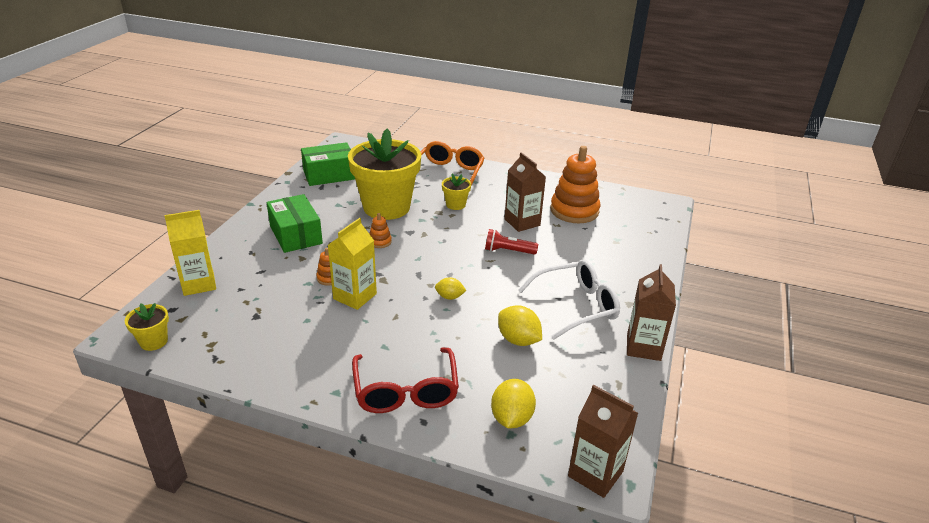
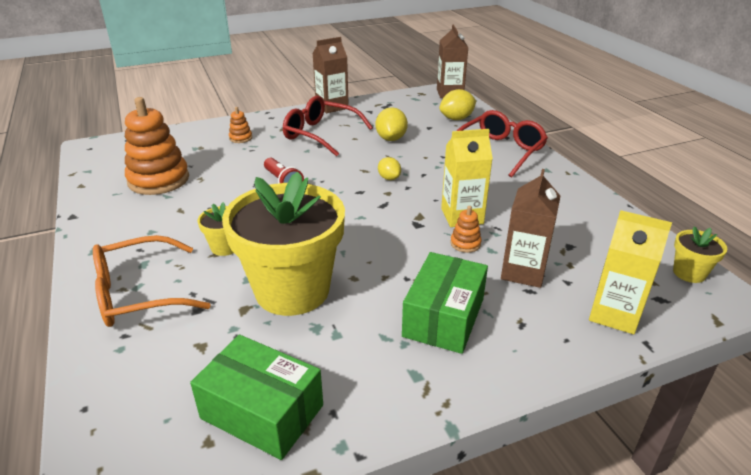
camera: 130 degrees left, 0 degrees up
orange stacking toy [369,213,392,248] -> orange stacking toy moved to [229,107,252,143]
brown carton [504,152,546,232] -> brown carton moved to [501,169,560,288]
white glasses [519,259,620,340] -> red glasses [283,96,373,157]

